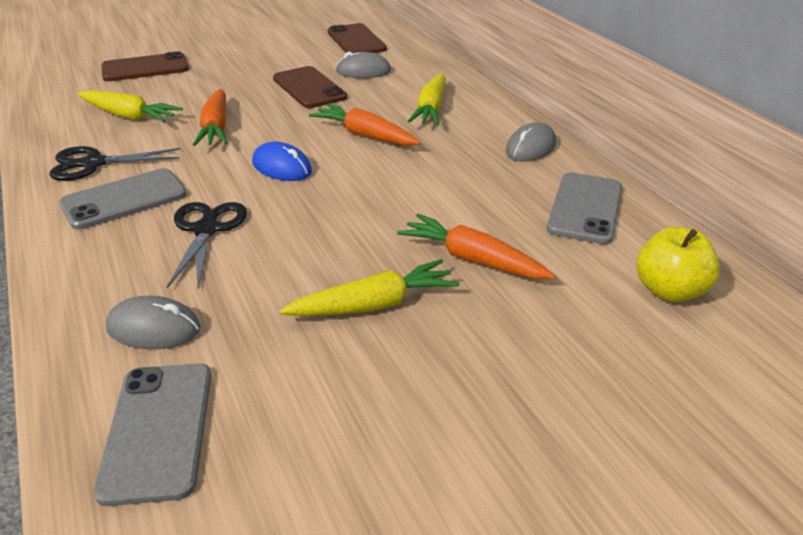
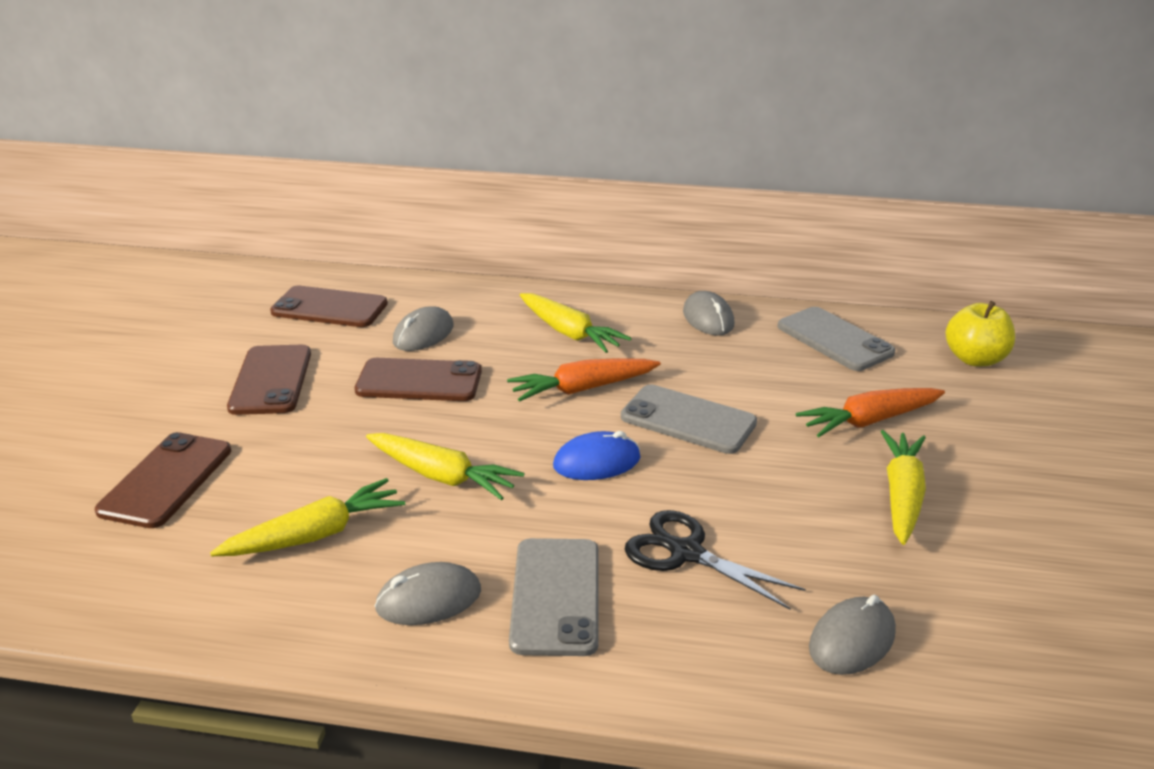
camera: 55 degrees left, 5 degrees down
black scissors [49,146,181,181] -> grey mouse [375,562,481,625]
grey phone [93,363,211,506] -> grey phone moved to [621,385,757,454]
orange carrot [193,89,227,146] -> yellow carrot [366,433,524,500]
none -> brown phone [227,345,311,415]

